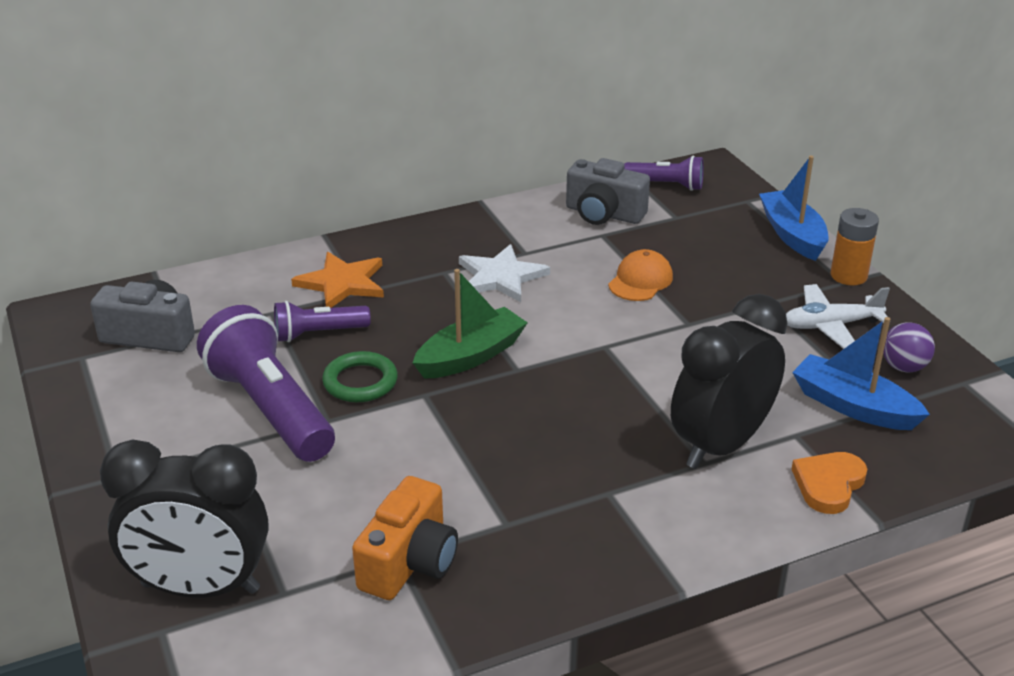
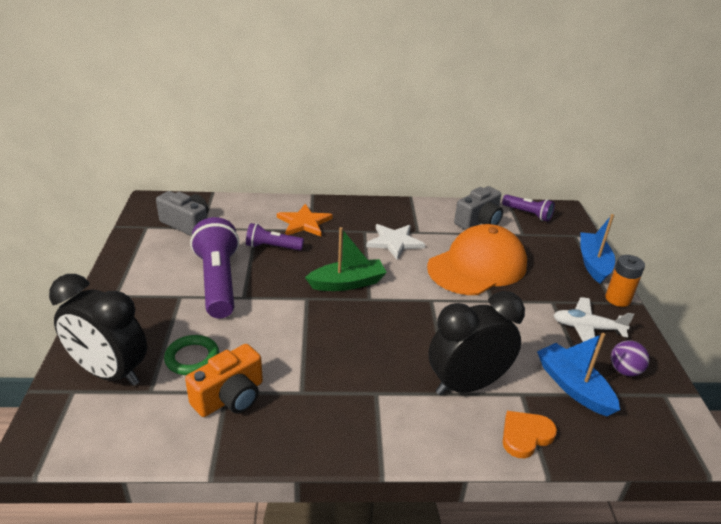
camera: 20 degrees right, 0 degrees up
green ring [322,351,398,402] -> green ring moved to [164,335,219,375]
grey camera [566,158,650,225] -> grey camera turned 90 degrees counterclockwise [454,186,503,230]
orange cap [608,249,673,301] -> orange cap [427,224,527,295], size x2.21

